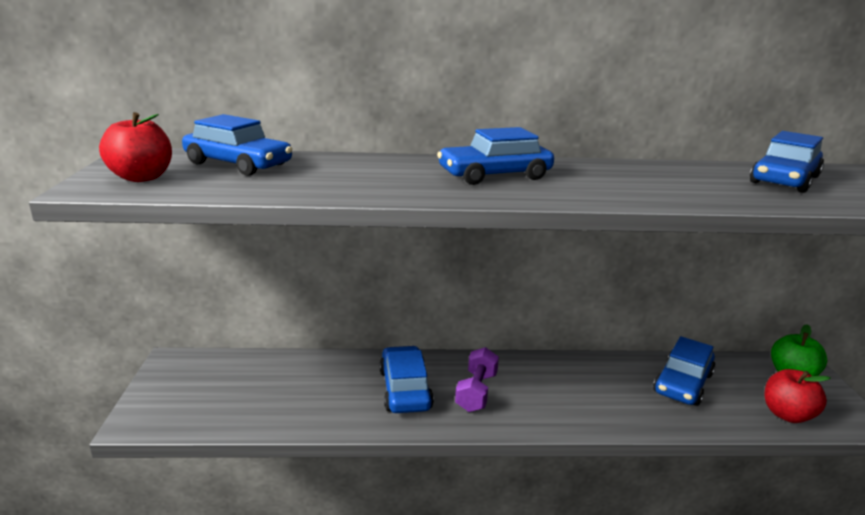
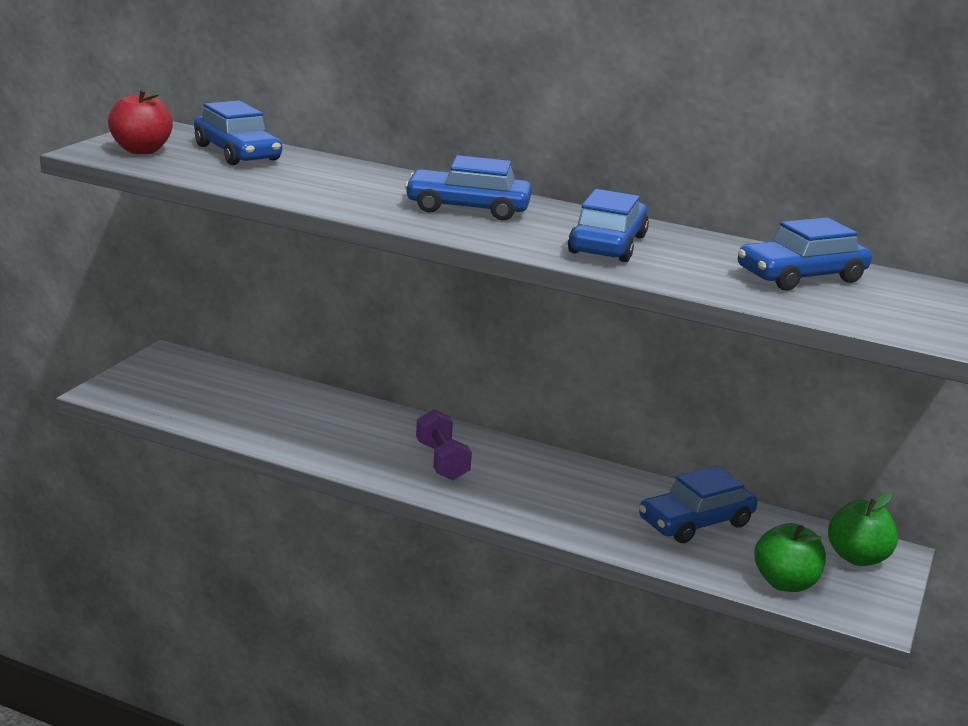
camera: 25 degrees right, 0 degrees up
blue car [379,346,434,413] -> blue car moved to [568,189,649,262]
purple dumbbell [455,347,499,412] -> purple dumbbell turned 60 degrees counterclockwise [416,409,472,480]
red apple [765,369,831,423] -> green apple [755,523,826,592]

